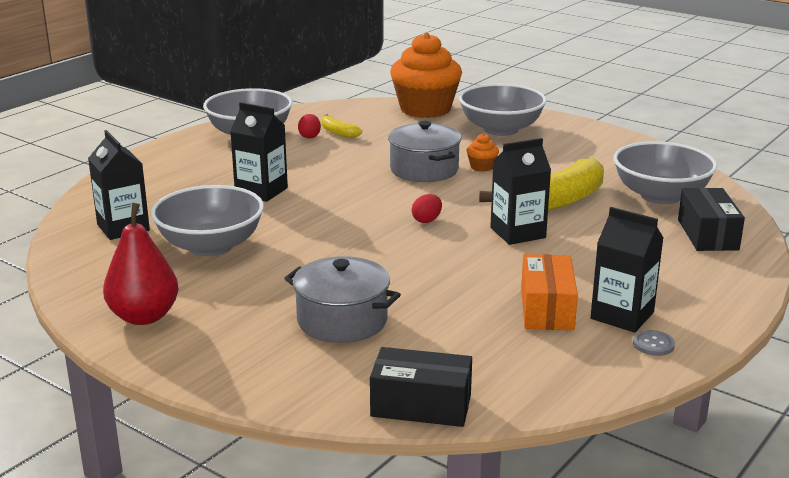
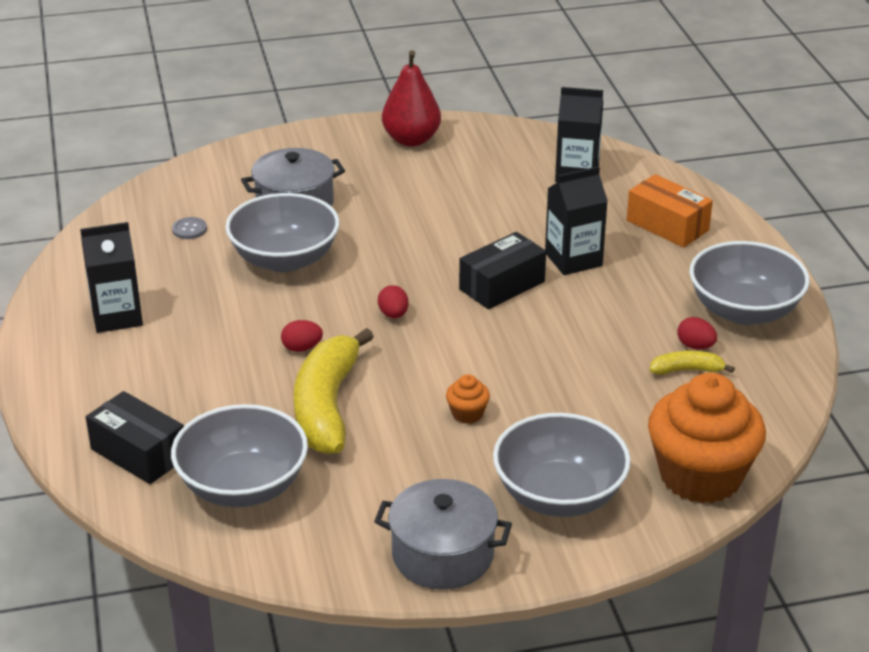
camera: 130 degrees right, 10 degrees up
grey bowl [151,185,264,256] -> grey bowl moved to [225,193,340,272]
black box [370,347,472,427] -> black box moved to [459,232,546,309]
grey pot [388,121,462,182] -> grey pot moved to [374,479,512,590]
black carton [490,138,551,245] -> red egg [281,320,323,352]
orange box [521,254,578,330] -> orange box moved to [627,174,713,248]
grey button [633,330,675,356] -> grey button moved to [172,217,207,239]

